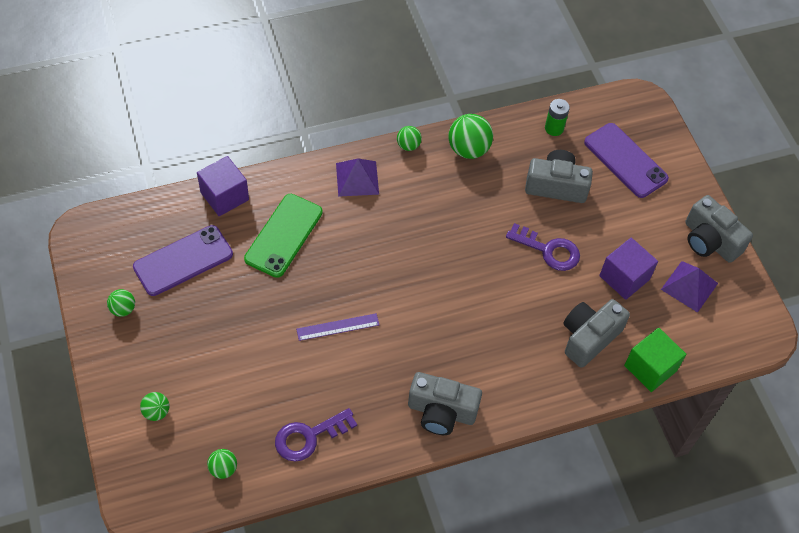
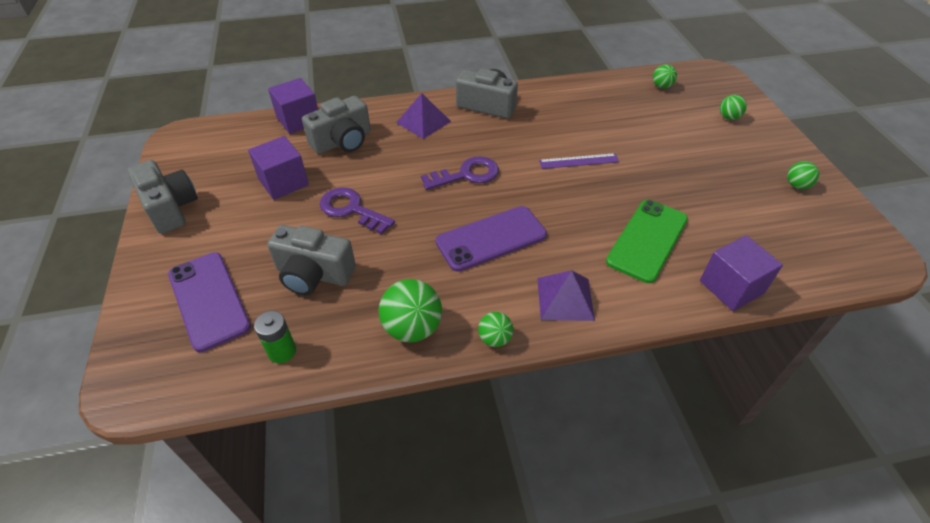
camera: 170 degrees left, 10 degrees down
purple phone [133,225,233,296] -> purple phone moved to [436,206,547,272]
purple key [275,408,357,462] -> purple key moved to [421,156,499,190]
green cube [624,328,687,392] -> purple cube [268,78,318,134]
purple pyramid [661,261,718,312] -> purple pyramid moved to [396,93,451,139]

